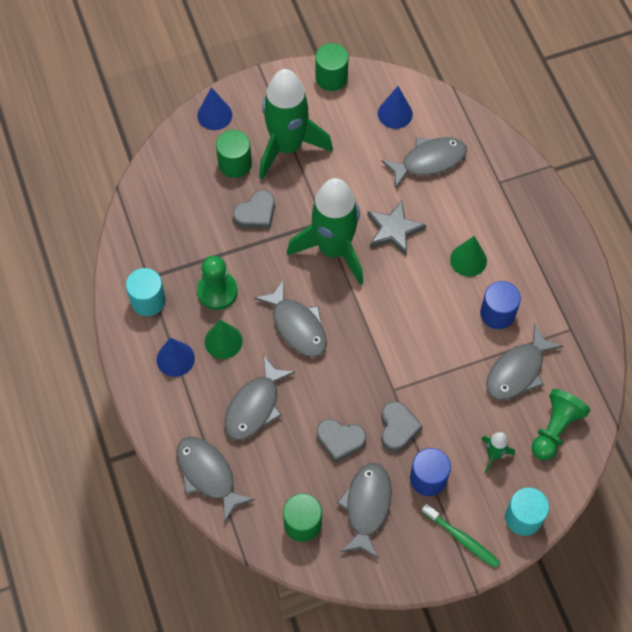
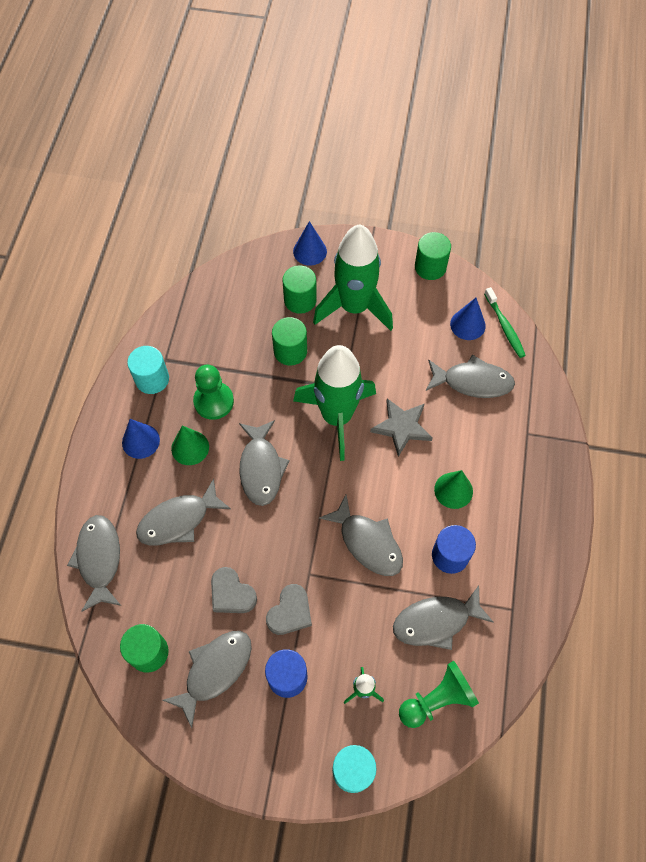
camera: 30 degrees right, 0 degrees up
grey heart [233,190,275,229] -> green cylinder [272,317,307,366]
green toothbrush [422,504,500,568] -> green toothbrush moved to [484,287,526,358]
none -> grey fish [319,494,403,576]

